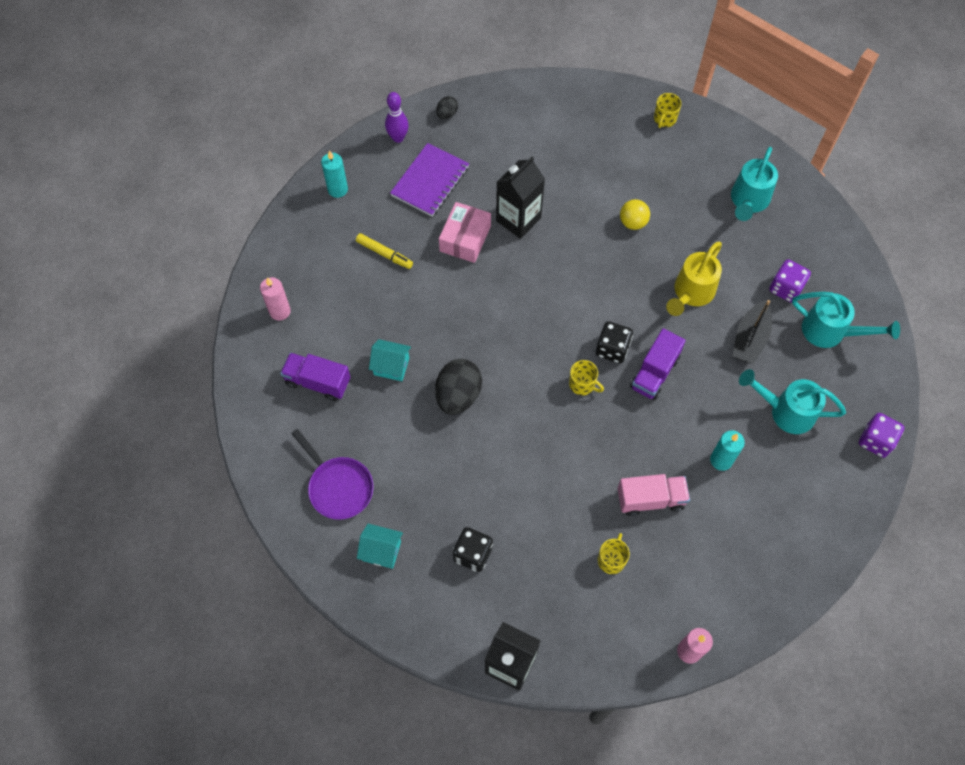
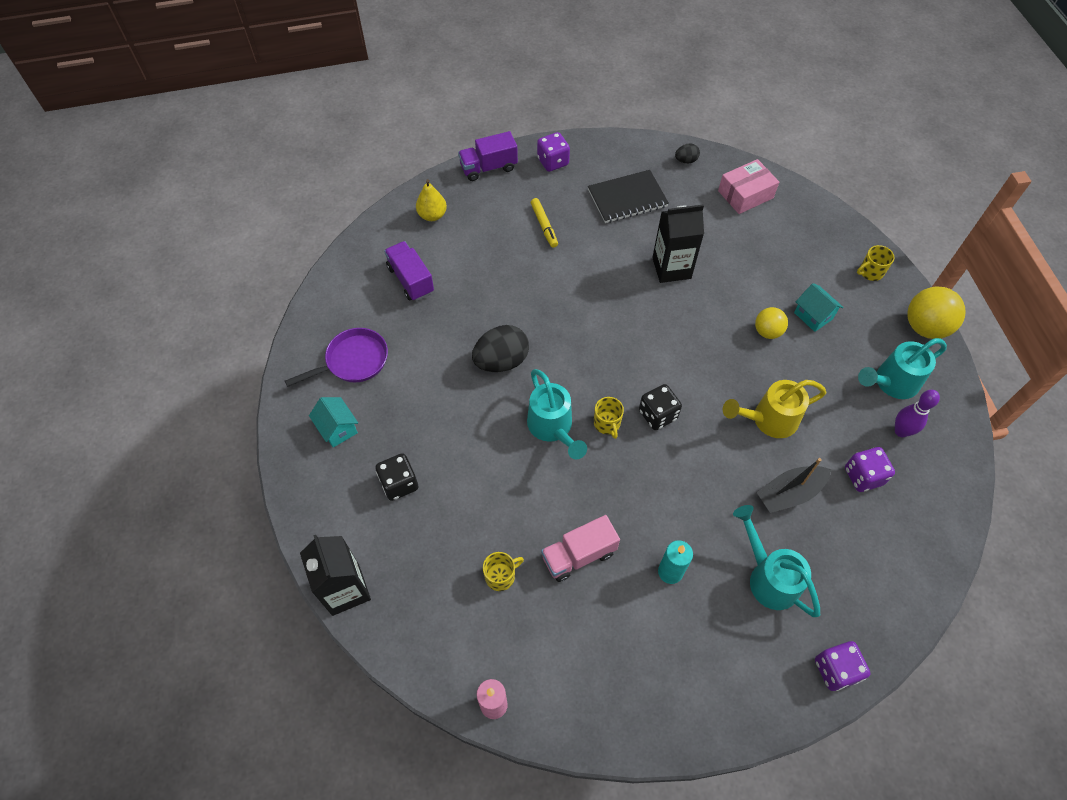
camera: 40 degrees right, 5 degrees down
pink candle [260,277,291,321] -> yellow pear [416,179,447,221]
purple pan [291,429,374,520] -> purple pan turned 120 degrees counterclockwise [285,328,388,387]
turquoise candle [321,150,348,198] -> purple dice [537,132,570,172]
turquoise house [369,339,411,381] -> turquoise house moved to [794,283,843,332]
purple bowling pin [385,92,409,143] -> purple bowling pin moved to [895,390,940,437]
purple notebook [390,143,469,217] -> black notebook [588,170,669,223]
pink box [439,202,491,263] -> pink box moved to [718,159,779,214]
pink truck [617,474,690,516] -> pink truck turned 120 degrees clockwise [541,515,620,582]
purple truck [630,328,686,400] -> purple truck moved to [458,131,518,181]
turquoise watering can [792,292,900,348] -> turquoise watering can moved to [527,369,587,459]
none -> yellow ball [907,286,966,339]

